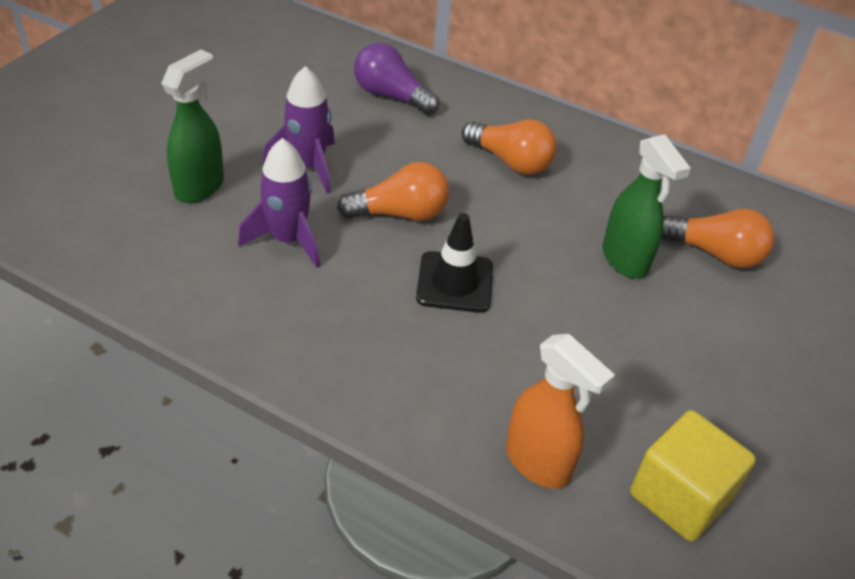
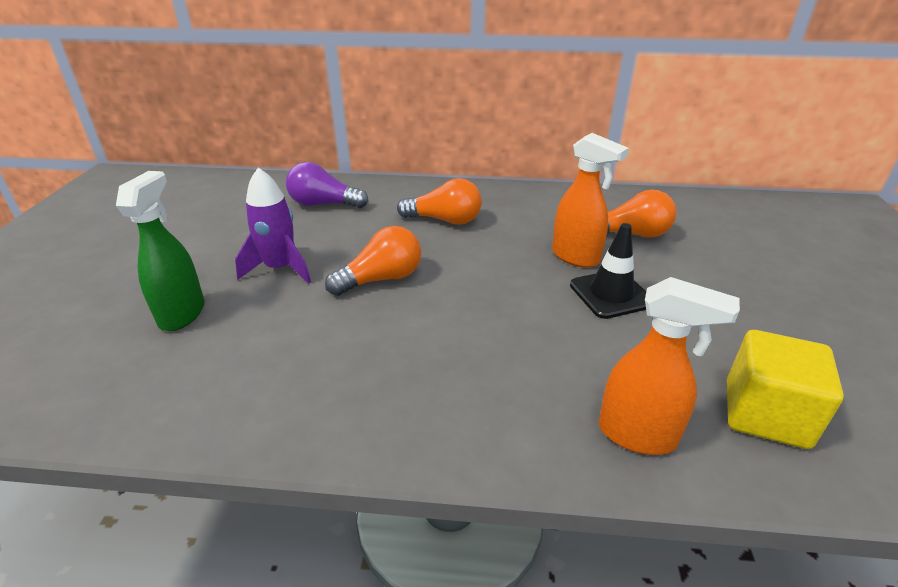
camera: 20 degrees left, 10 degrees down
purple rocket [238,138,320,268] -> none
black traffic cone [416,213,493,313] -> black traffic cone moved to [570,223,646,319]
green spray bottle [602,134,691,279] -> orange spray bottle [552,133,629,268]

